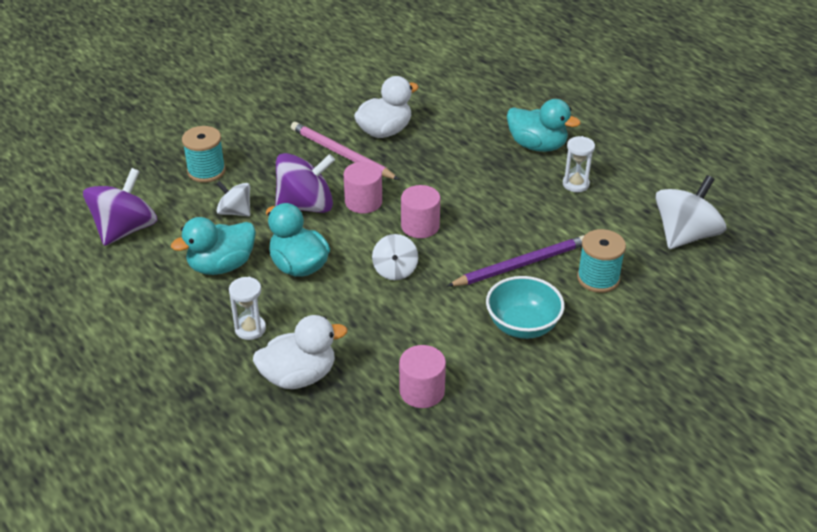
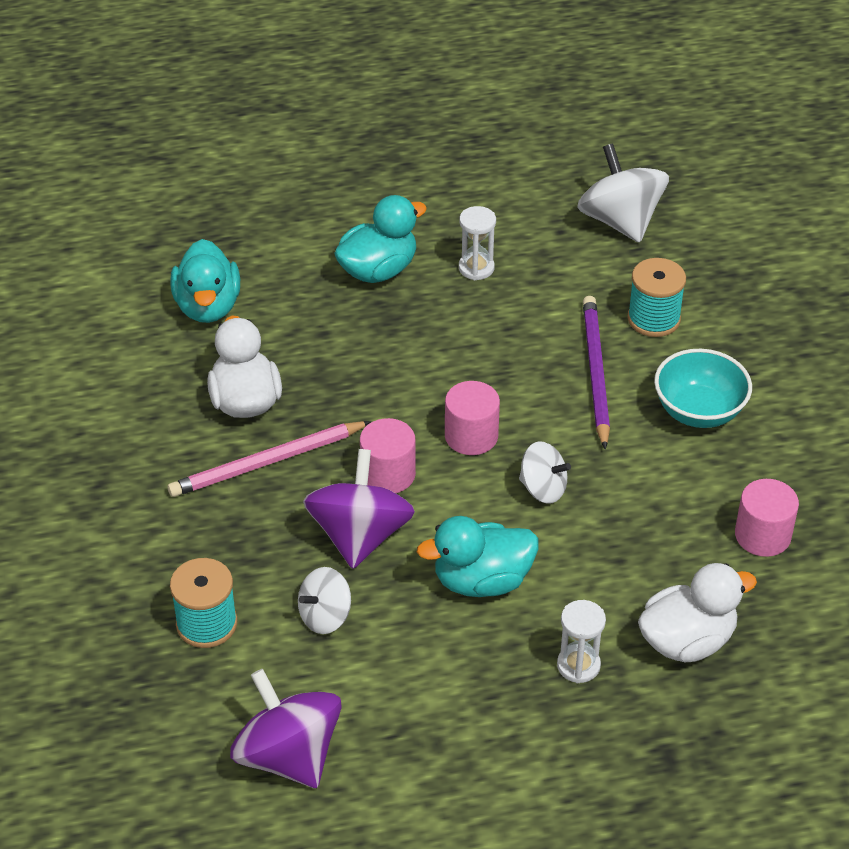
camera: 65 degrees left, 5 degrees up
turquoise duck [171,217,256,275] -> turquoise duck moved to [170,239,240,323]
white duck [253,315,347,389] -> white duck turned 60 degrees clockwise [638,563,757,662]

